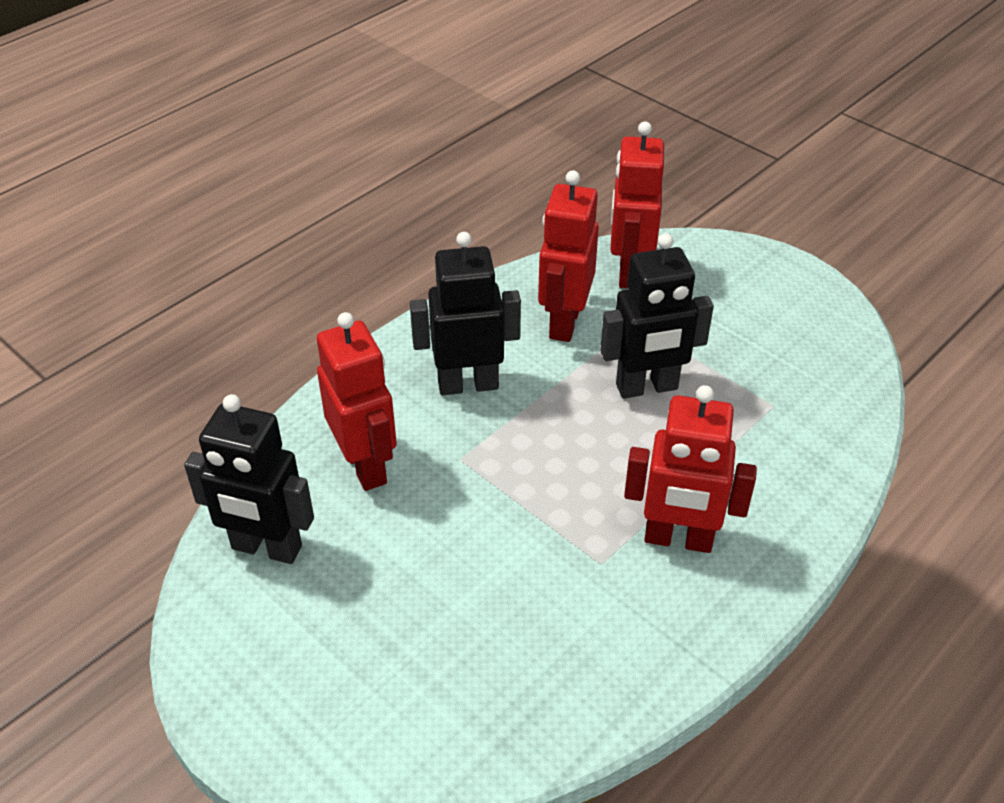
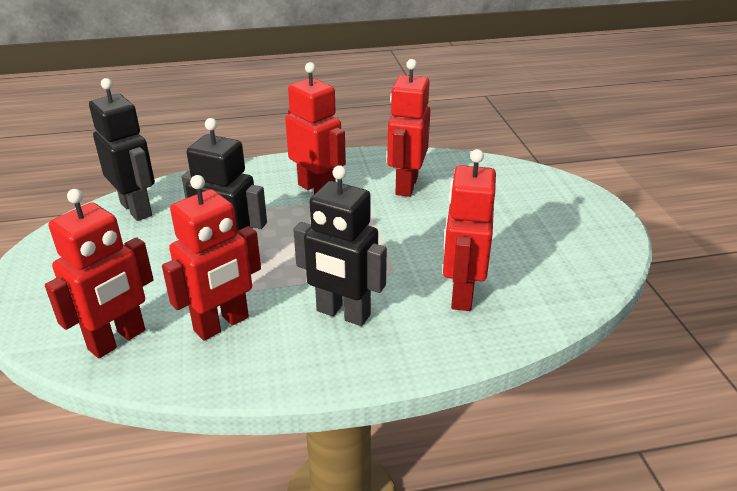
camera: 145 degrees left, 10 degrees down
black robot [184,394,314,564] -> black robot moved to [89,78,155,221]
none -> red robot [387,59,430,197]

